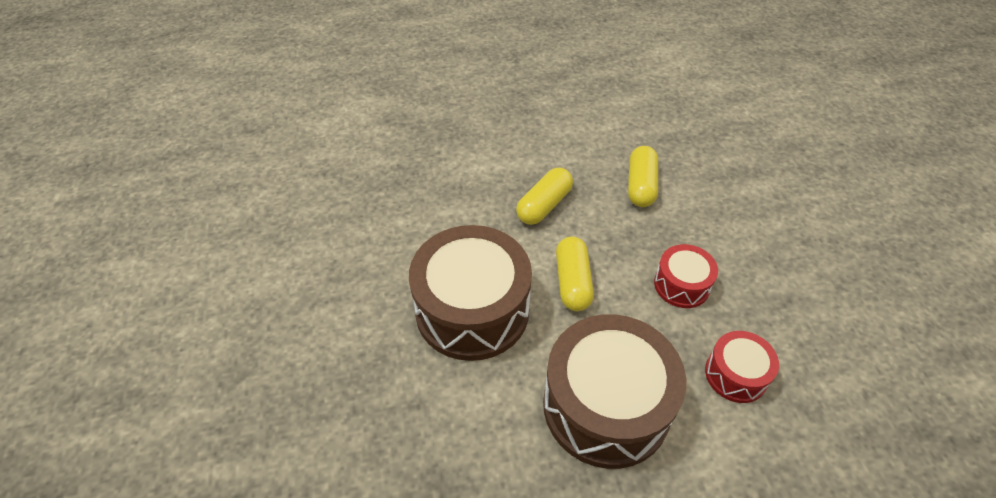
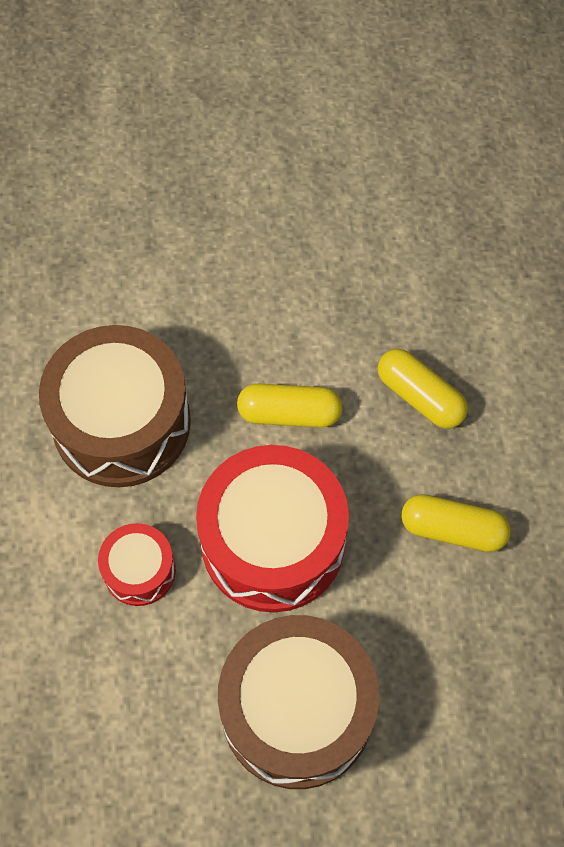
camera: 95 degrees right, 15 degrees up
brown drum [409,225,532,361] -> brown drum moved to [218,615,379,789]
red drum [654,244,718,308] -> red drum [196,445,349,613], size x2.01

